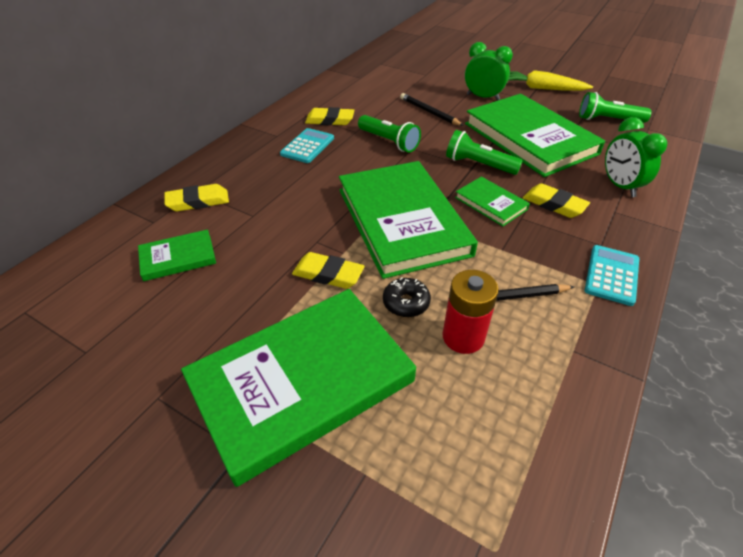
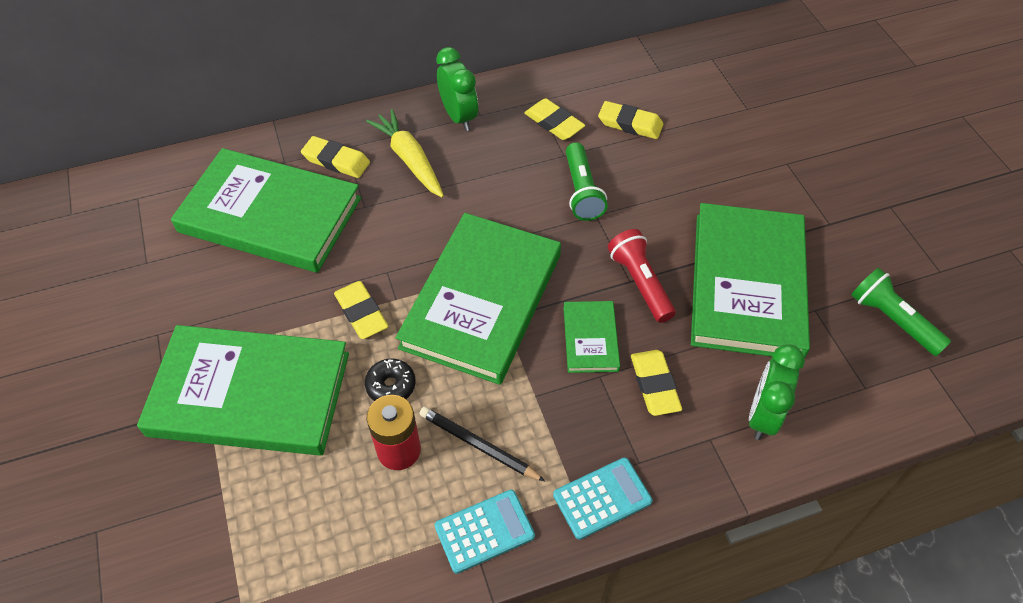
camera: 40 degrees right, 10 degrees up
green book [138,229,216,281] -> green book [171,148,361,273], size x2.20
turquoise calculator [280,128,334,163] -> turquoise calculator moved to [435,490,535,574]
black pencil [400,93,464,126] -> none
green flashlight [446,130,523,175] -> red flashlight [608,229,676,323]
green clock [465,42,513,101] -> green clock moved to [436,47,478,131]
yellow carrot [508,70,593,91] -> yellow carrot moved to [366,109,444,198]
none -> yellow eraser [598,101,663,139]

